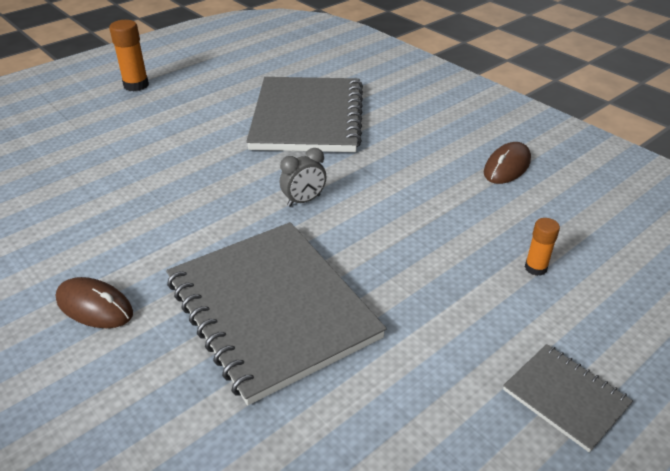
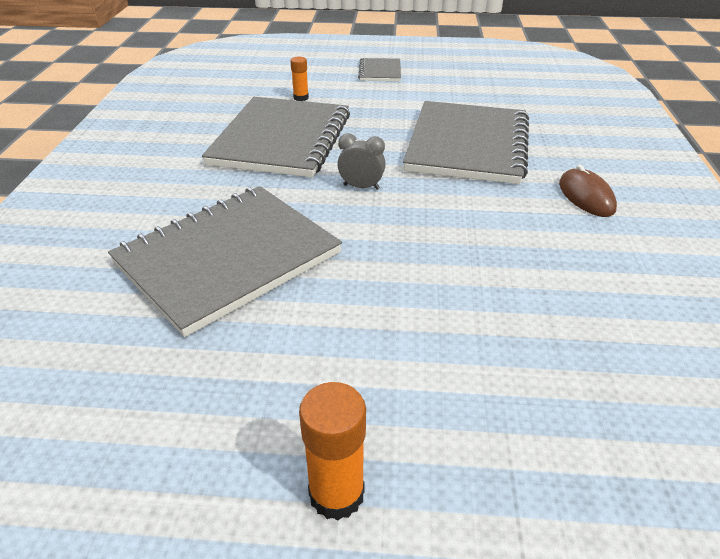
camera: 135 degrees left, 0 degrees up
brown mouse [484,142,531,184] -> none
none -> grey notebook [202,97,350,178]

